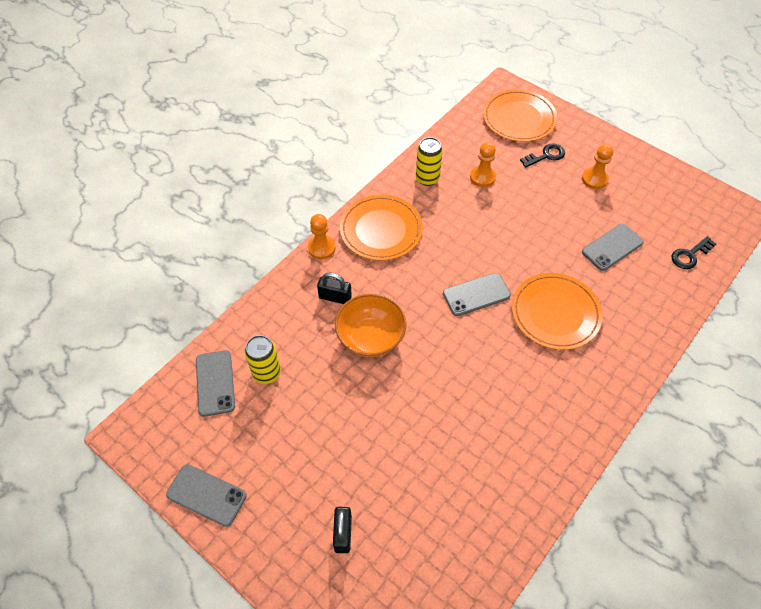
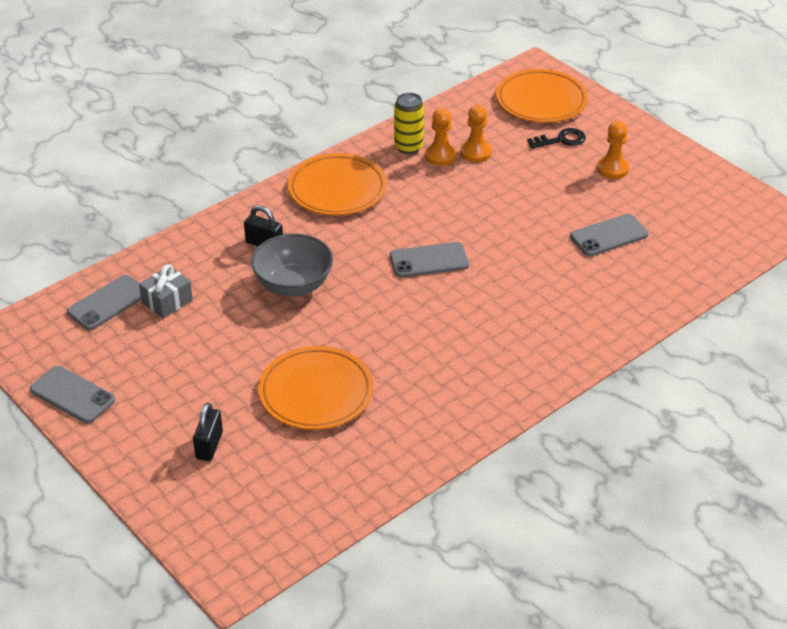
camera: 10 degrees right, 15 degrees down
grey phone [196,350,235,417] -> grey phone turned 45 degrees clockwise [67,275,141,330]
yellow can [245,335,281,384] -> grey gift [139,265,193,318]
orange pawn [308,214,336,259] -> orange pawn moved to [425,108,457,166]
orange bowl [335,294,407,358] -> grey bowl [251,233,333,297]
orange plate [512,273,603,350] -> orange plate moved to [258,346,374,430]
black key [672,236,716,269] -> none

